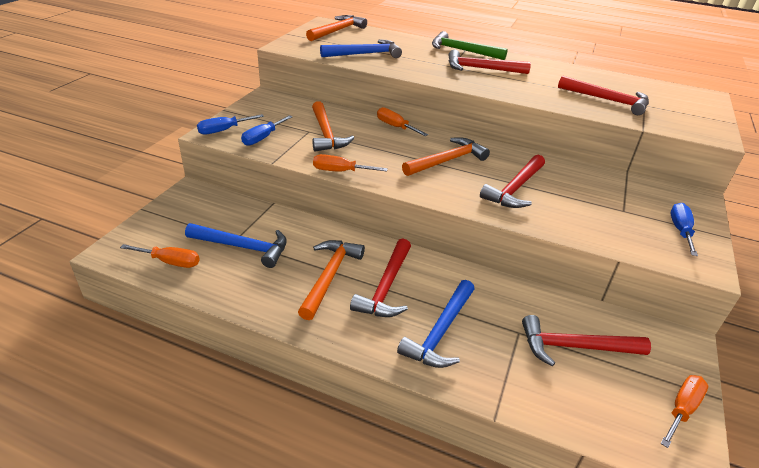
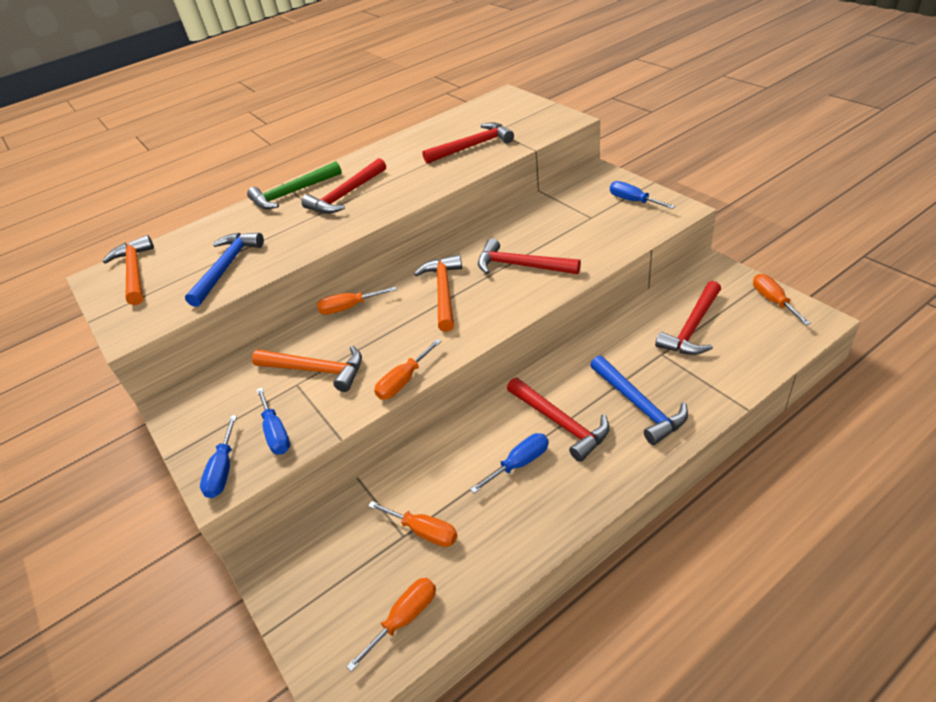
camera: 50 degrees left, 5 degrees up
blue hammer [185,223,287,268] -> orange screwdriver [368,501,457,547]
orange hammer [298,240,365,320] -> blue screwdriver [470,433,549,493]
red hammer [480,155,545,208] -> red hammer turned 135 degrees clockwise [478,238,581,274]

